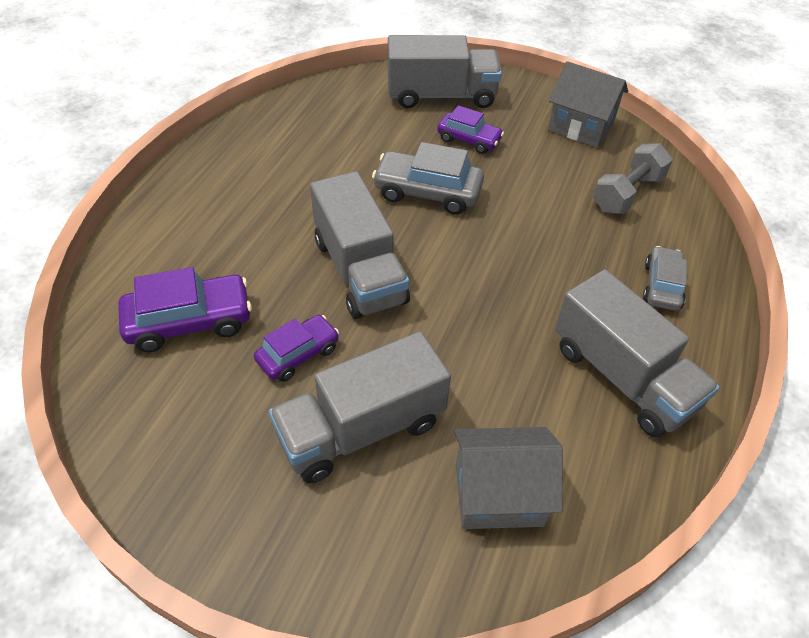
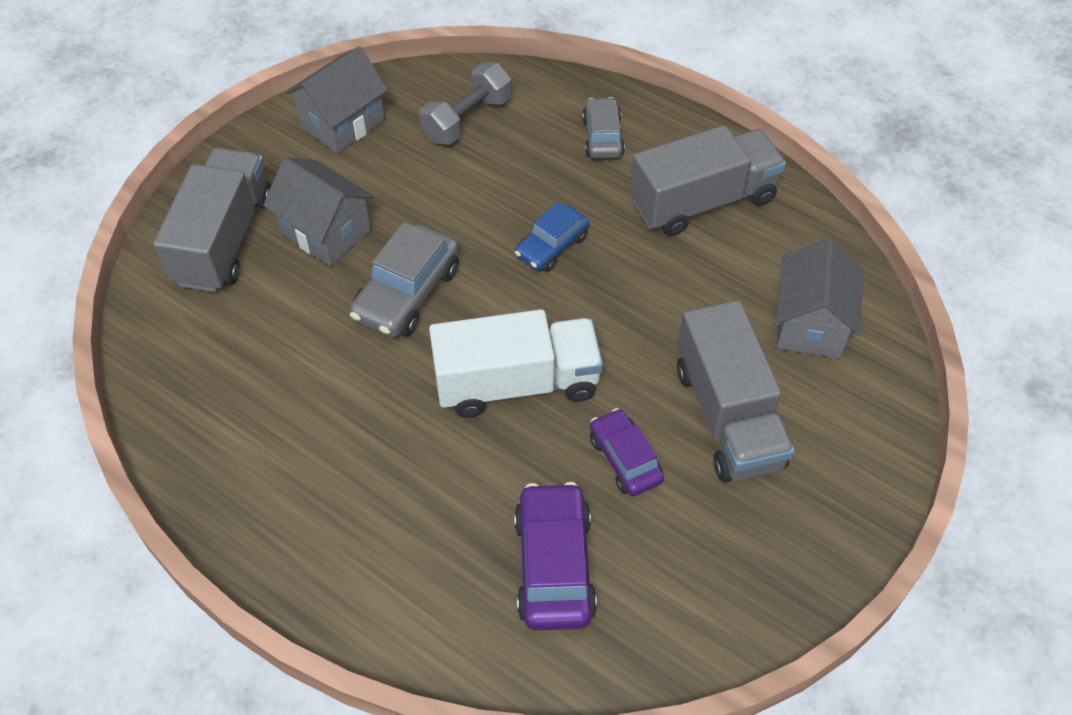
camera: 75 degrees left, 5 degrees up
grey truck [310,171,410,319] -> white truck [429,309,603,418]
purple car [437,105,504,154] -> grey house [263,157,374,266]
grey dumbbell [593,143,673,214] -> grey dumbbell turned 75 degrees clockwise [419,63,512,145]
grey car [643,246,687,310] -> grey car turned 60 degrees clockwise [582,97,625,159]
none -> blue car [515,202,589,272]

